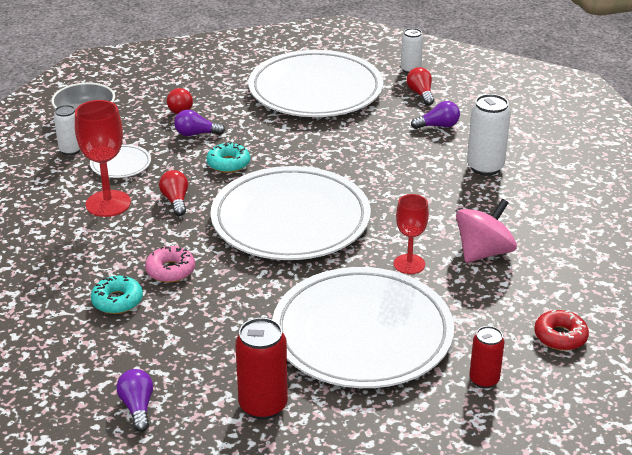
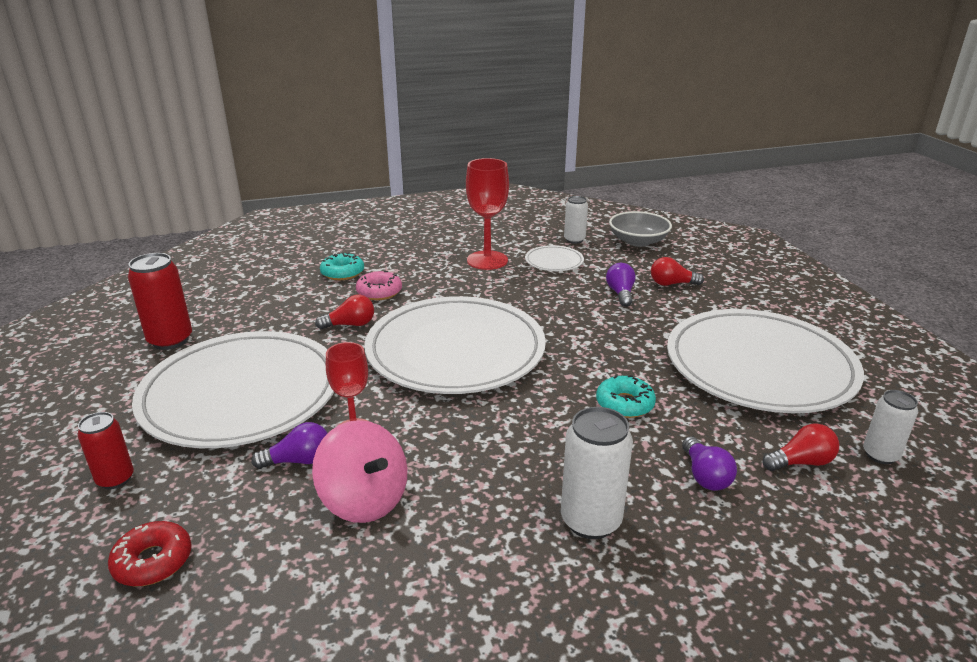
camera: 90 degrees right, 5 degrees down
purple light bulb [116,369,153,432] -> purple light bulb moved to [251,422,328,469]
red light bulb [159,170,188,216] -> red light bulb moved to [315,295,374,329]
turquoise donut [206,142,250,173] -> turquoise donut moved to [596,375,656,418]

